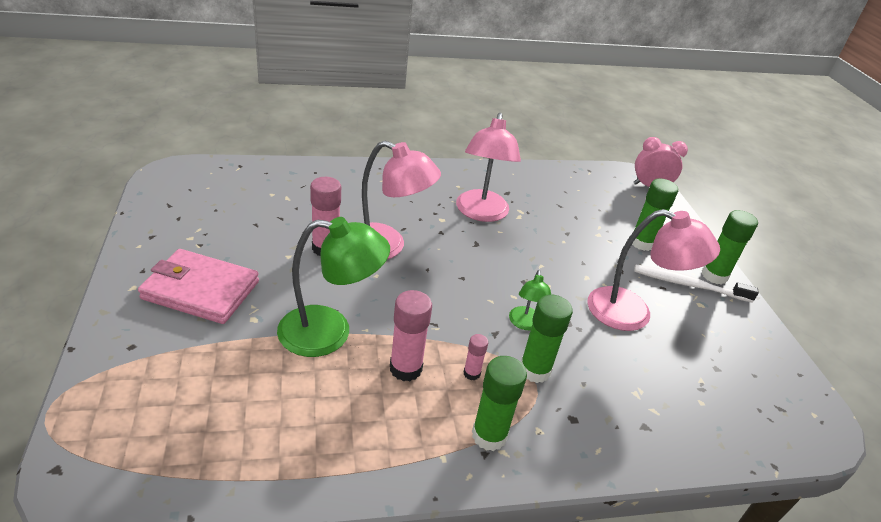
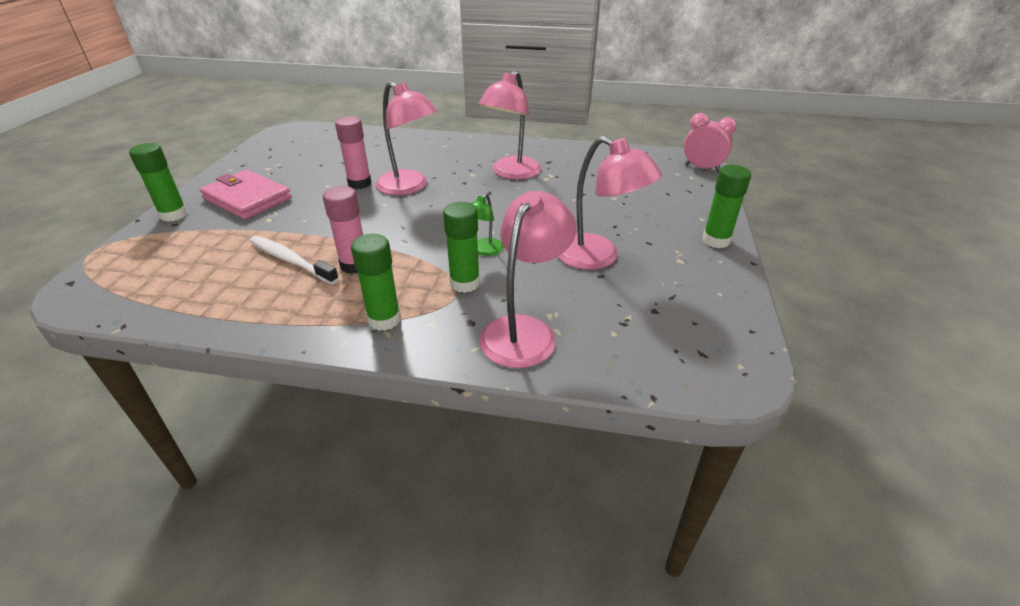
camera: 25 degrees right, 0 degrees up
green lamp [277,217,390,357] -> none
pink glue stick [464,334,488,380] -> none
green glue stick [632,178,678,251] -> green glue stick moved to [129,143,188,222]
white toothbrush [634,265,759,303] -> white toothbrush moved to [250,236,339,284]
none -> pink lamp [479,191,576,368]

